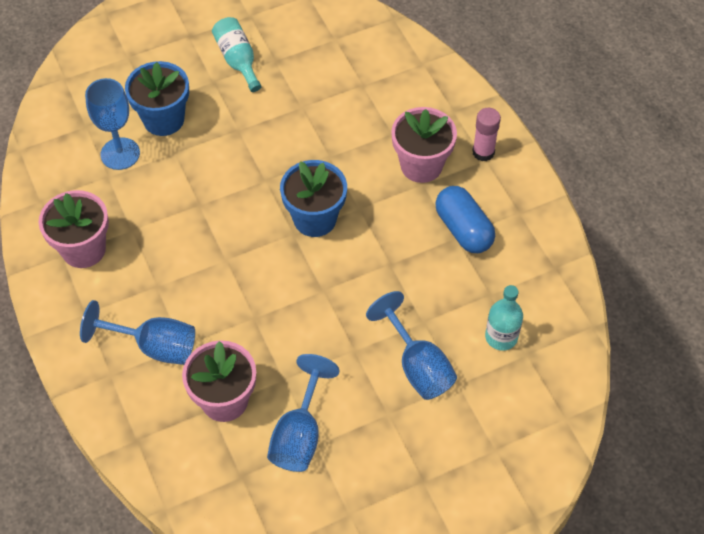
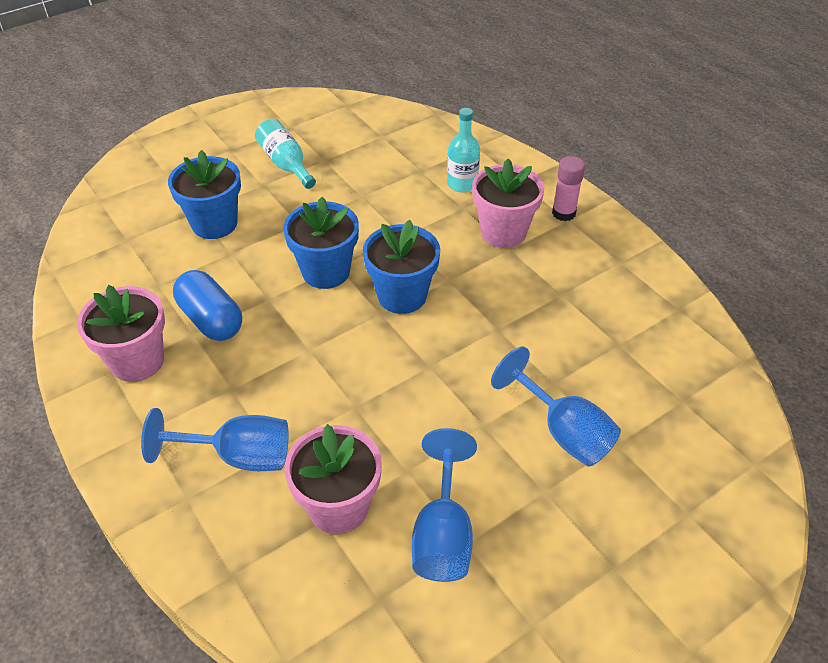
camera: 10 degrees left, 10 degrees down
blue goblet [85,78,140,170] -> none
blue capsule [435,186,495,253] -> blue capsule moved to [173,270,242,341]
turquoise bottle [485,285,523,351] -> turquoise bottle moved to [447,108,480,192]
none -> blue flower pot [283,197,359,289]

